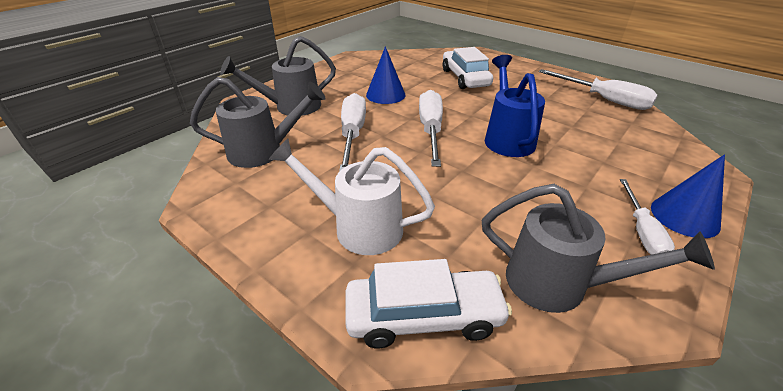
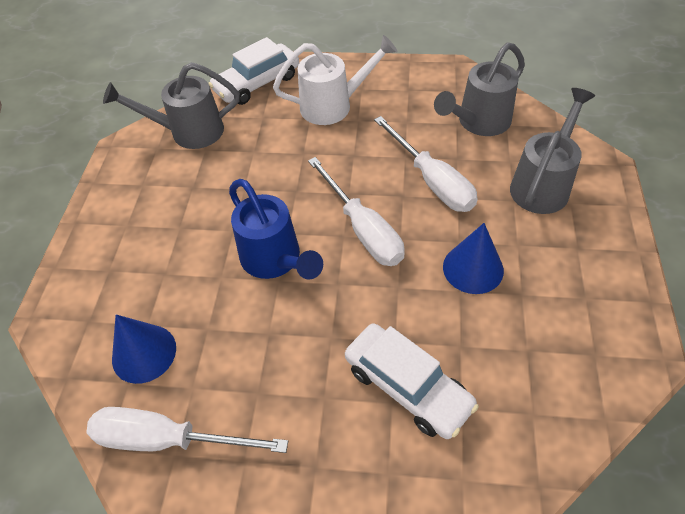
camera: 150 degrees right, 15 degrees up
white screwdriver [620,179,675,255] -> none
blue cone [651,155,725,238] -> blue cone moved to [112,315,176,384]

